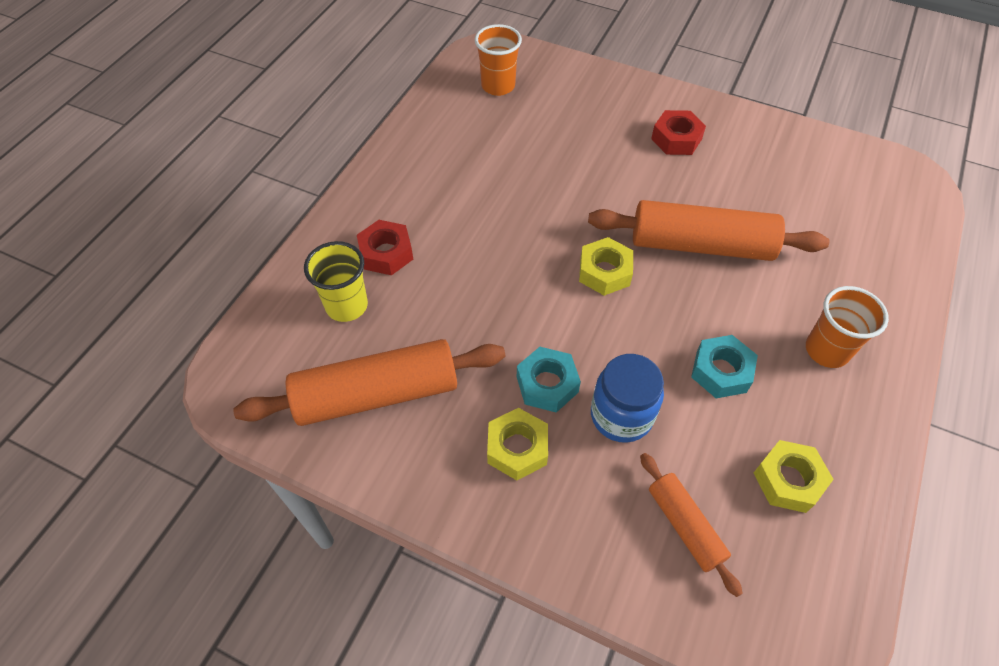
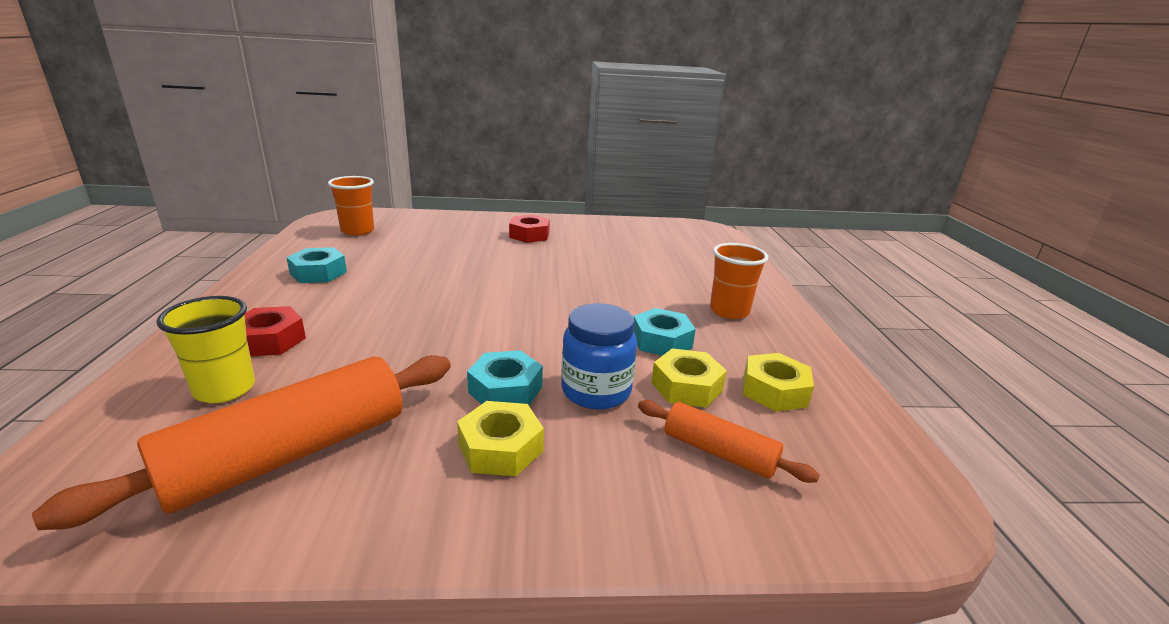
camera: 30 degrees left, 30 degrees down
yellow nut [579,237,633,296] -> yellow nut moved to [651,349,727,408]
orange rolling pin [588,200,829,261] -> none
none -> turquoise nut [286,247,347,283]

